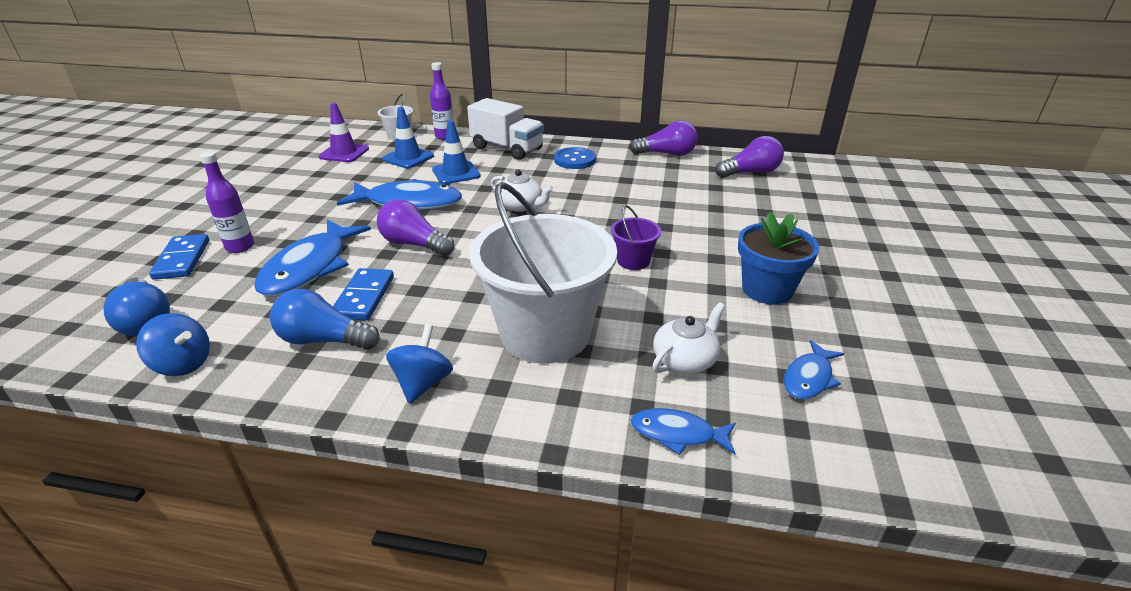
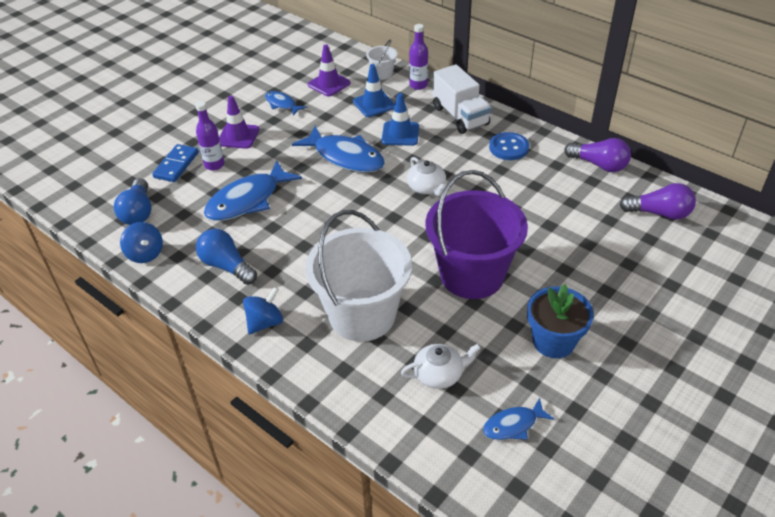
camera: 30 degrees right, 10 degrees up
blue domino [333,268,394,321] -> none
purple light bulb [377,199,454,256] -> none
purple bucket [611,205,661,270] -> purple bucket [425,170,528,299], size x2.33
blue fish [631,408,735,455] -> blue fish moved to [265,91,307,116]
none -> purple traffic cone [219,96,259,149]

